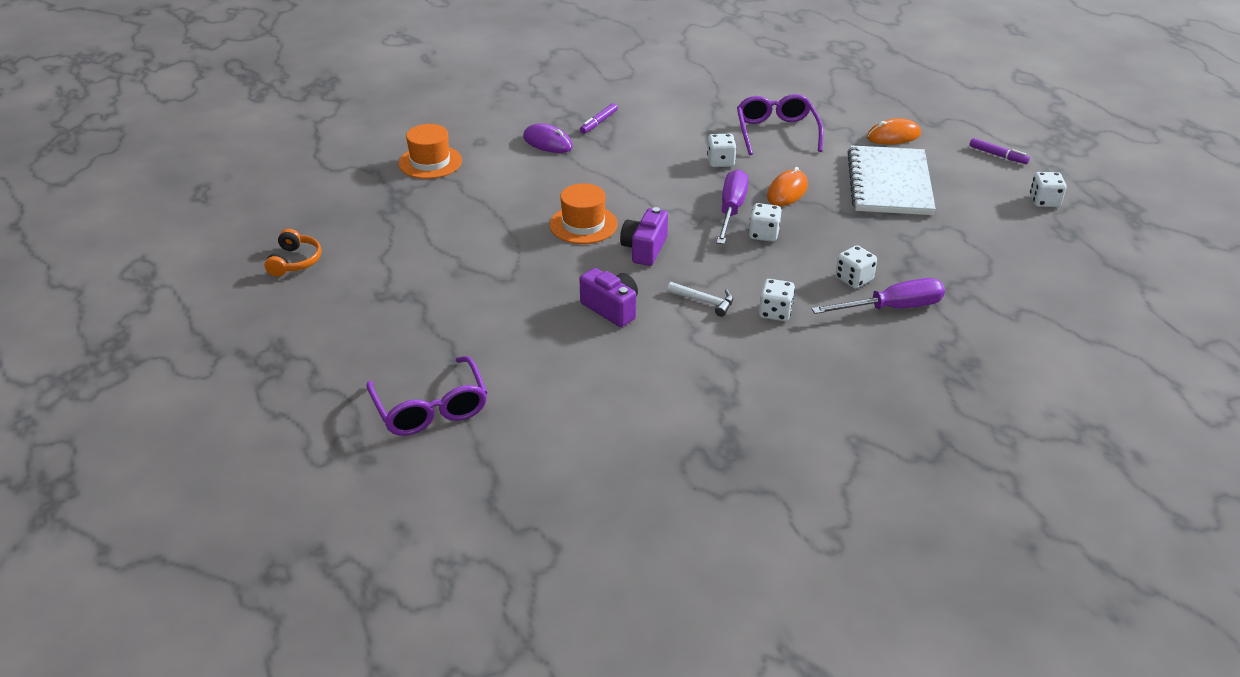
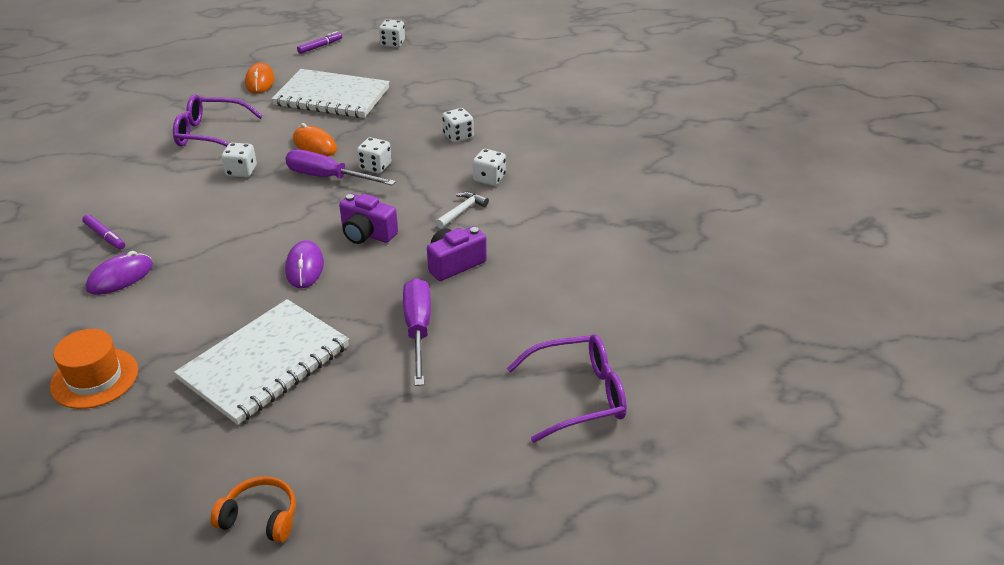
camera: 80 degrees left, 0 degrees up
orange hat [550,183,618,244] -> purple mouse [285,240,324,288]
purple screwdriver [811,278,945,314] -> purple screwdriver moved to [403,278,431,386]
none -> white notebook [174,299,349,425]

